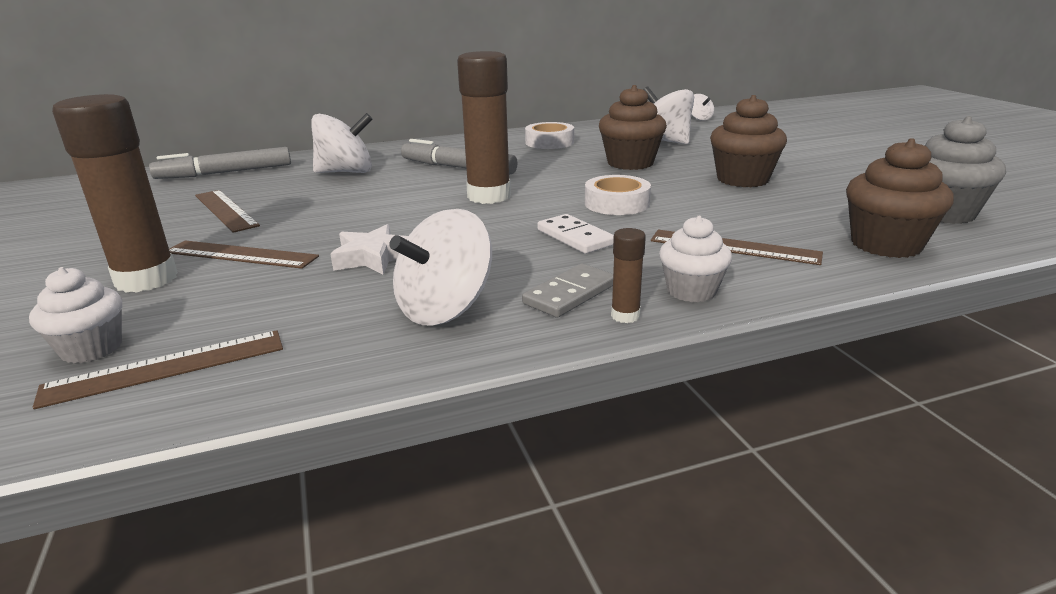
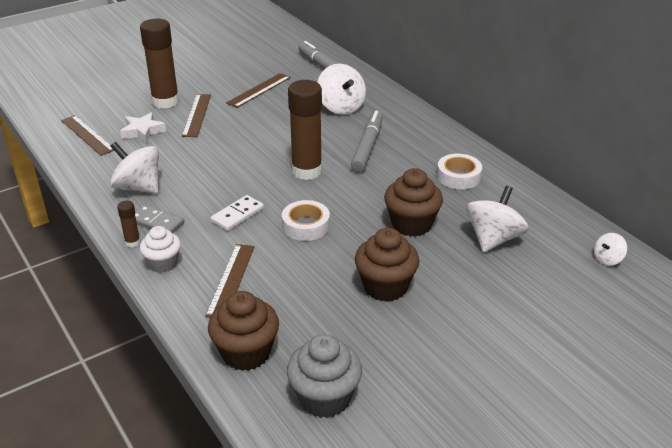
camera: 75 degrees right, 10 degrees up
white cupcake [29,267,122,363] -> none
white star [330,224,408,274] -> white star moved to [120,112,166,143]

